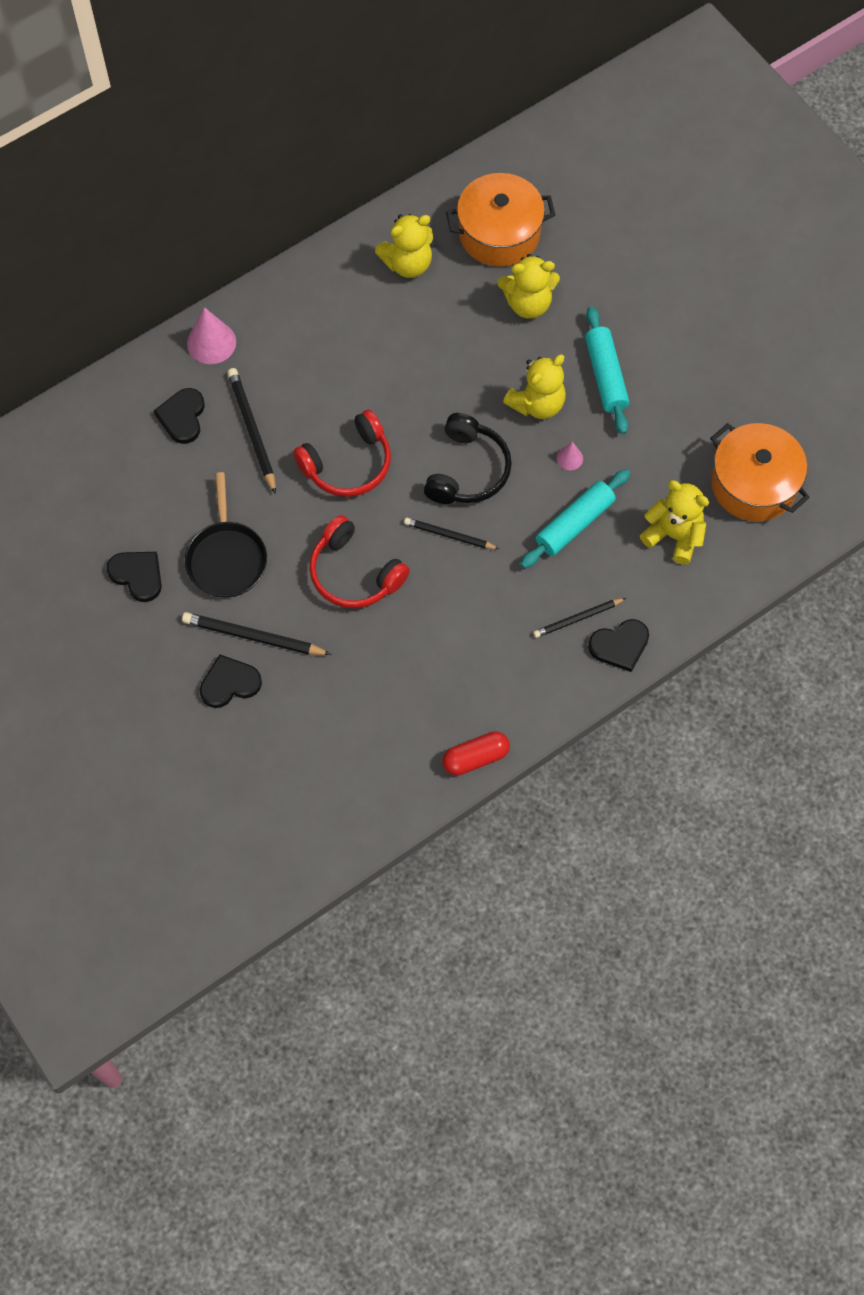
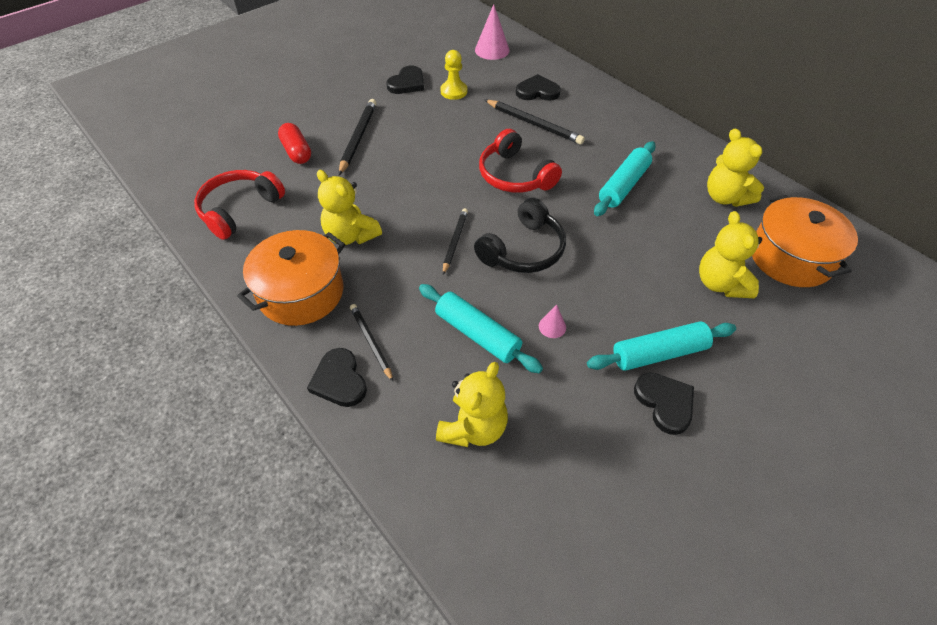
camera: 85 degrees right, 15 degrees down
black pan [185,472,267,597] -> none
pink cone [187,307,236,364] -> pink cone moved to [475,4,510,60]
black heart [200,655,262,708] -> black heart moved to [634,373,694,435]
black pencil [227,368,276,494] -> black pencil turned 60 degrees clockwise [485,100,585,145]
red headphones [309,515,410,608] -> red headphones moved to [194,170,285,240]
black headphones [424,413,512,504] -> black headphones turned 60 degrees counterclockwise [474,198,566,273]
red capsule [442,731,510,776] -> red capsule moved to [278,123,311,164]
yellow teddy bear [503,354,566,419] -> yellow teddy bear moved to [317,170,382,245]
orange pot [710,423,810,522] -> orange pot moved to [237,230,345,326]
none -> yellow pawn [440,50,467,100]
none -> turquoise rolling pin [594,141,656,216]

